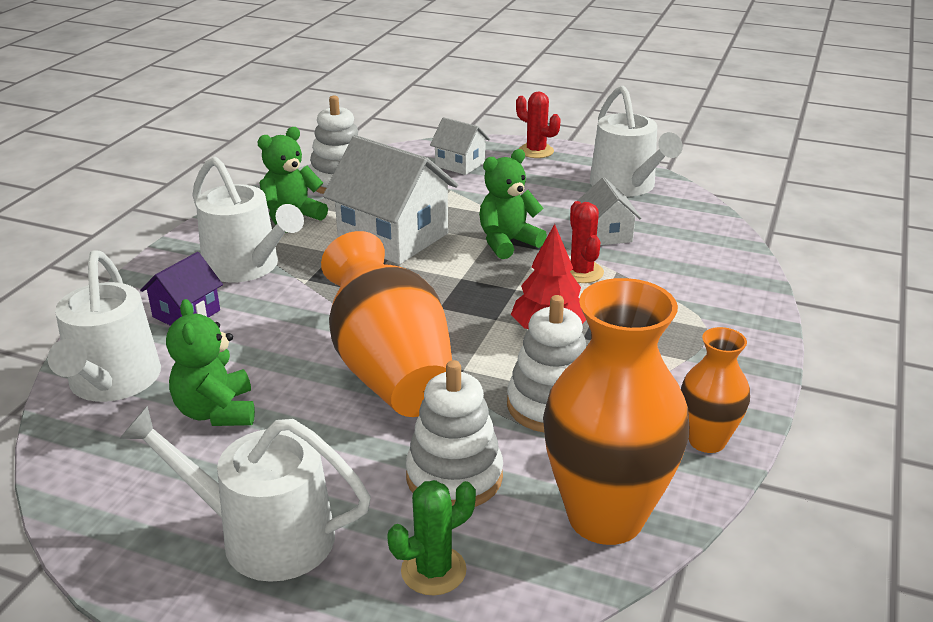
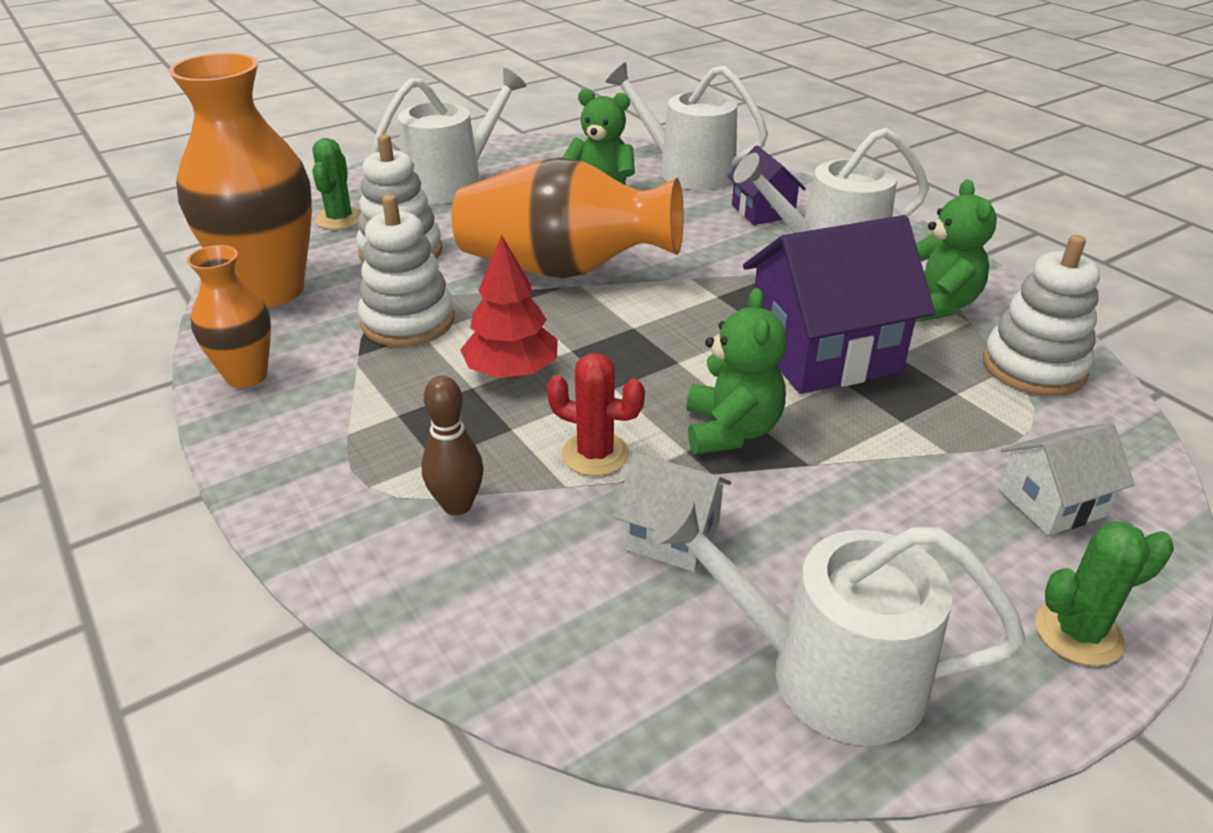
camera: 125 degrees right, 5 degrees up
white house [323,135,458,264] -> purple house [743,215,935,394]
red cactus [516,91,561,158] -> green cactus [1035,521,1174,666]
none -> brown bowling pin [422,376,484,515]

